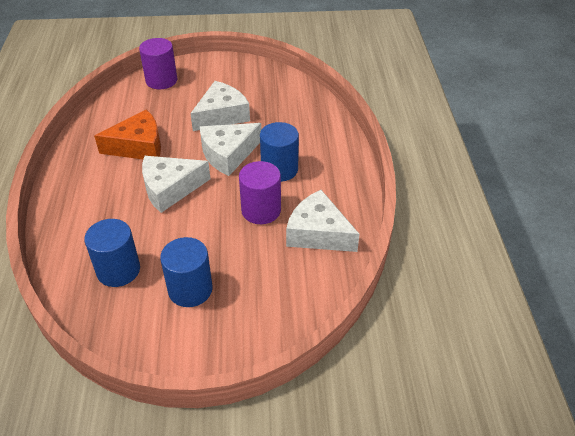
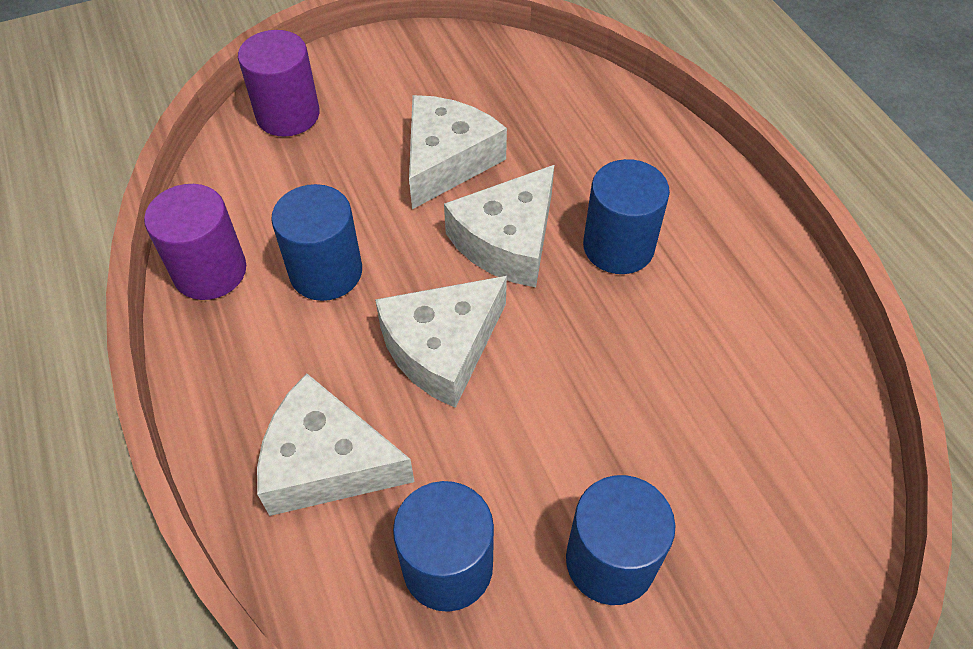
camera: 20 degrees left, 10 degrees up
orange cheese [94,110,161,159] -> blue cylinder [271,184,362,301]
purple cylinder [239,161,281,224] -> purple cylinder moved to [144,184,246,300]
white cheese [286,190,360,252] -> white cheese moved to [257,373,414,516]

